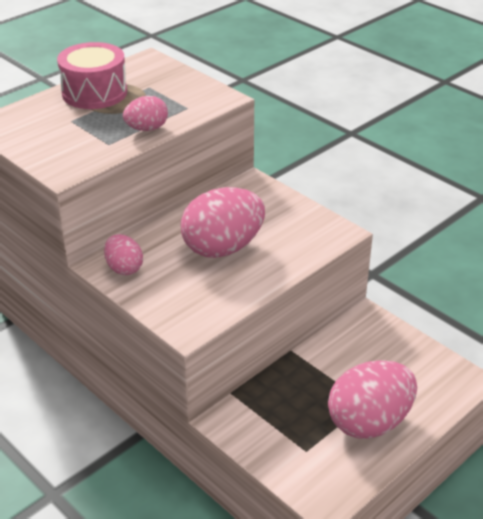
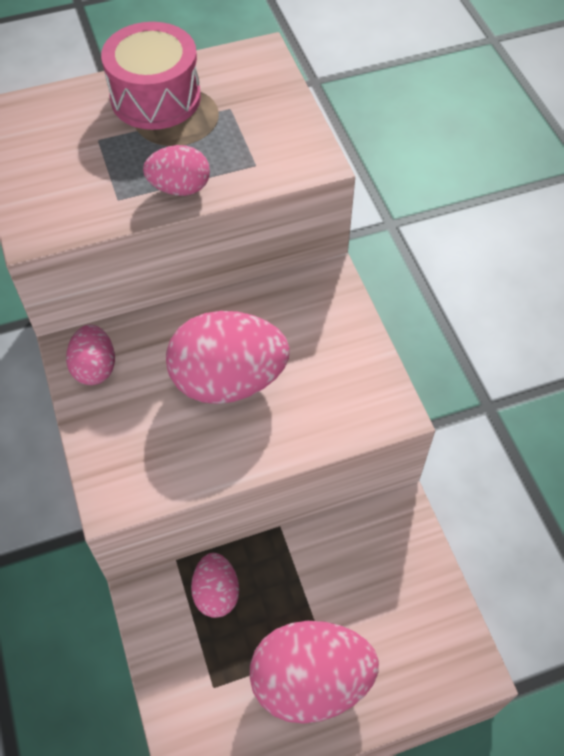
camera: 25 degrees right, 20 degrees up
none -> pink egg [191,553,239,618]

